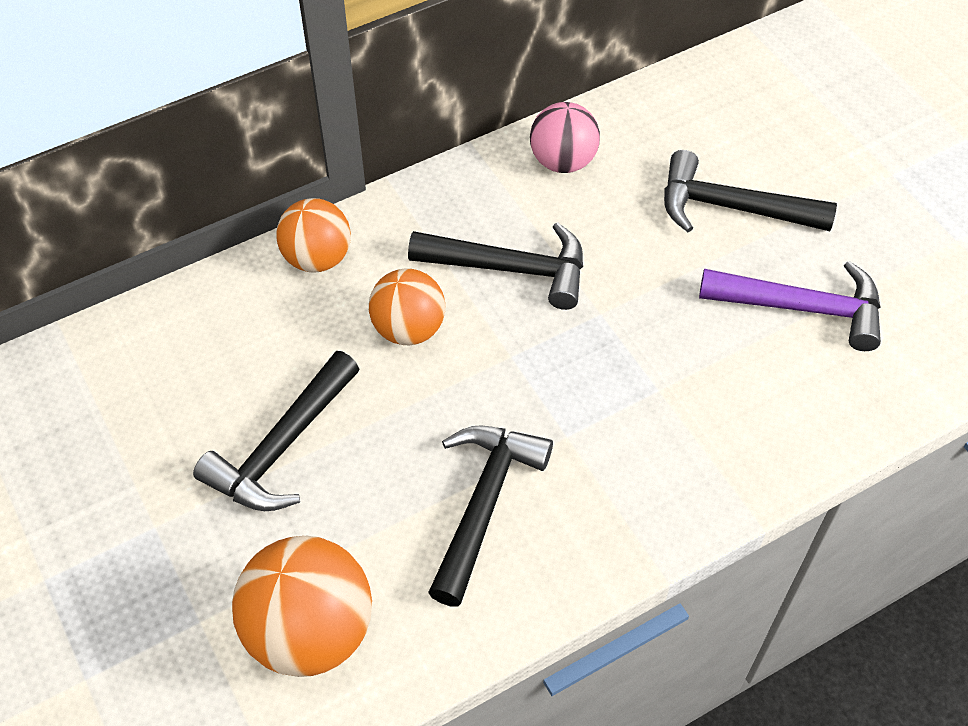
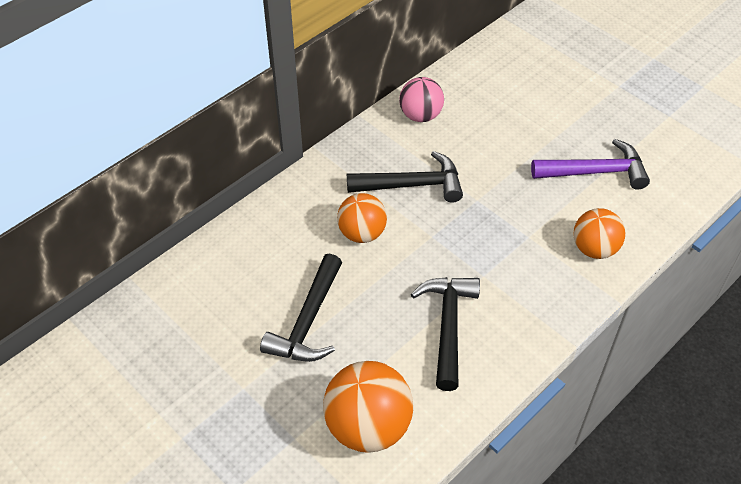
camera: 15 degrees left, 5 degrees down
orange ball [276,198,351,273] -> orange ball moved to [573,208,625,259]
black hammer [664,150,837,232] -> none

